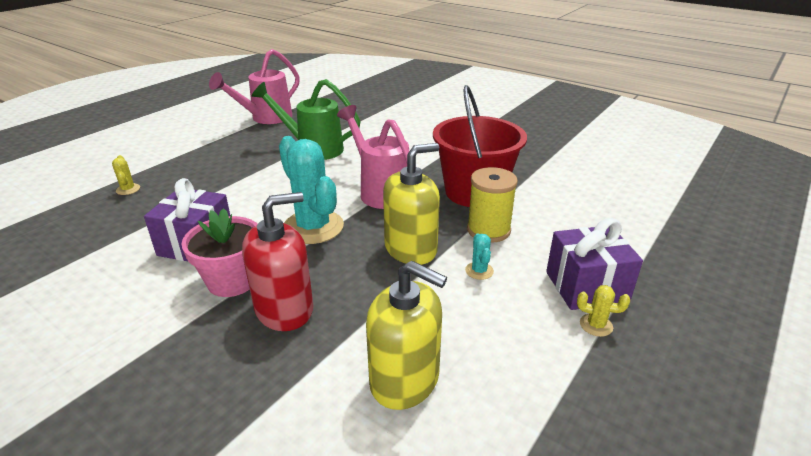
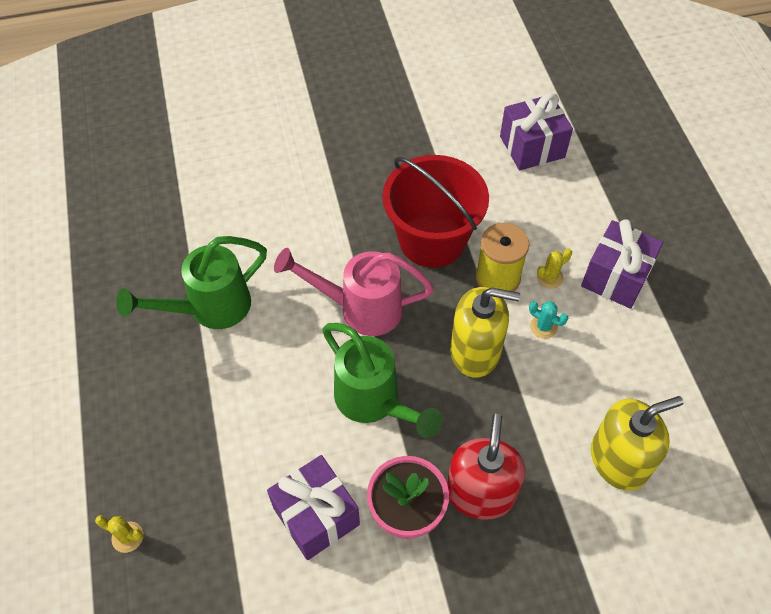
camera: 50 degrees left, 25 degrees up
pink watering can [209,49,300,124] -> none
turquoise cactus [279,136,344,244] -> green watering can [322,323,442,438]
yellow soap dispenser [383,143,440,265] -> yellow soap dispenser turned 90 degrees clockwise [450,287,520,378]
yellow cactus [577,285,630,337] -> yellow cactus moved to [537,249,572,289]
none -> purple gift [500,93,573,170]

